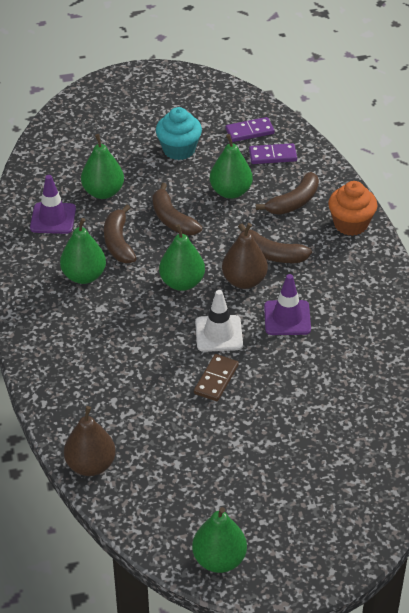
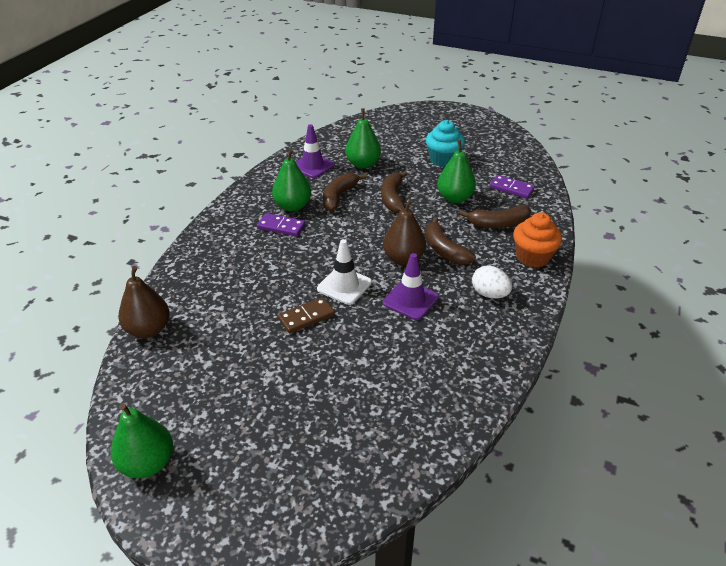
camera: 35 degrees right, 5 degrees down
green pear [159,224,205,291] -> none
purple domino [226,117,275,142] -> purple domino moved to [257,213,305,237]
none -> white egg [472,265,512,299]

